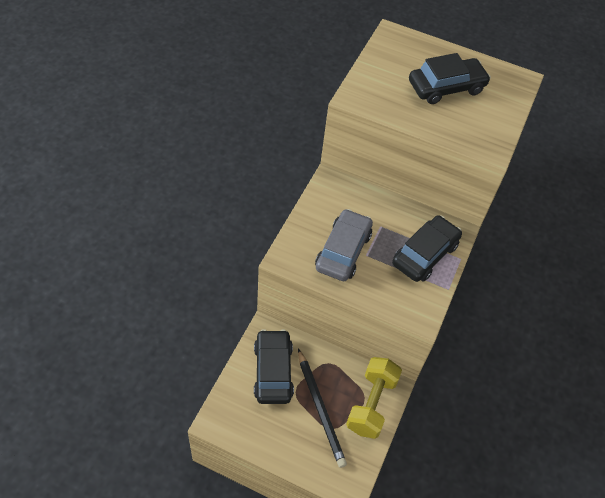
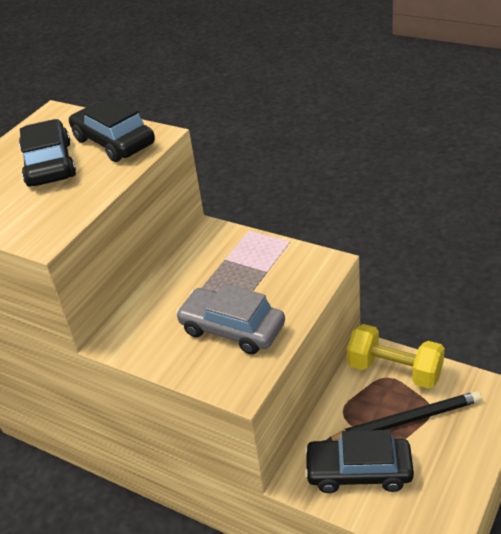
camera: 75 degrees left, 15 degrees down
black car [392,215,462,282] -> black car moved to [69,98,155,162]

